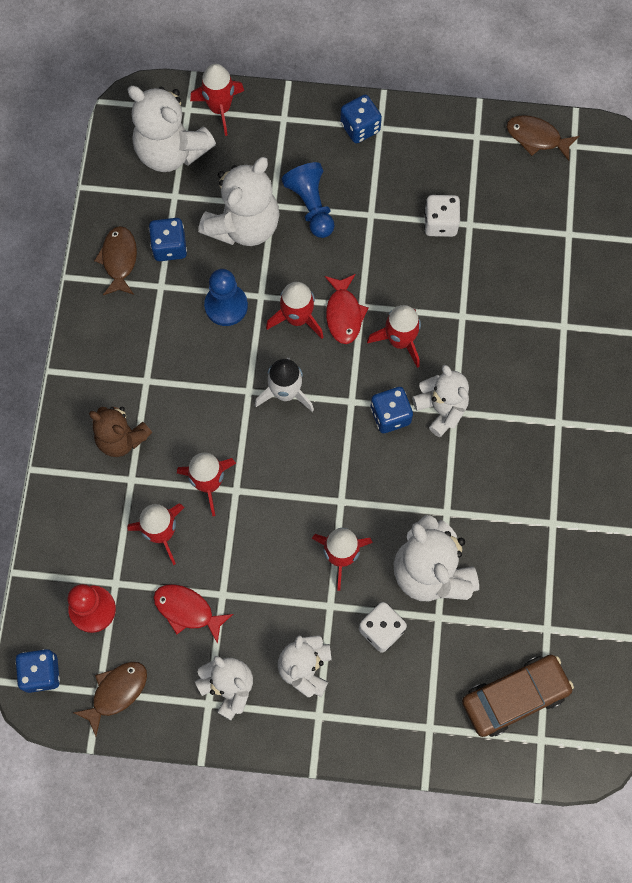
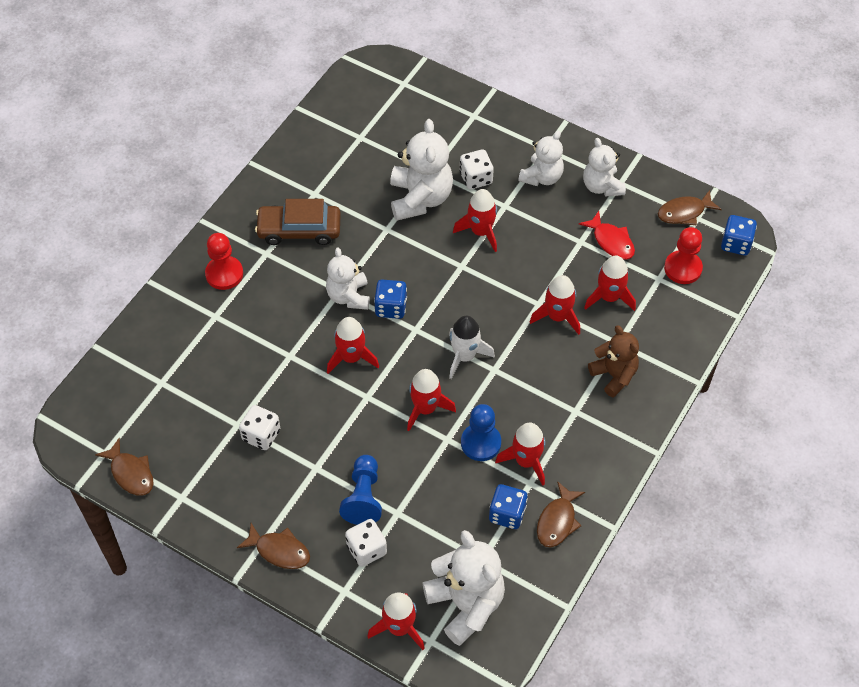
camera: 155 degrees left, 15 degrees down
white teddy bear [198,157,280,246] -> none
red fish [325,274,369,344] -> none
blue dice [340,95,382,143] -> brown fish [237,523,310,569]
brown car [462,655,574,737] -> brown car moved to [255,199,341,245]
none -> red pawn [205,233,243,290]
none -> white dice [345,519,387,567]
none -> red rocket [495,423,545,486]

